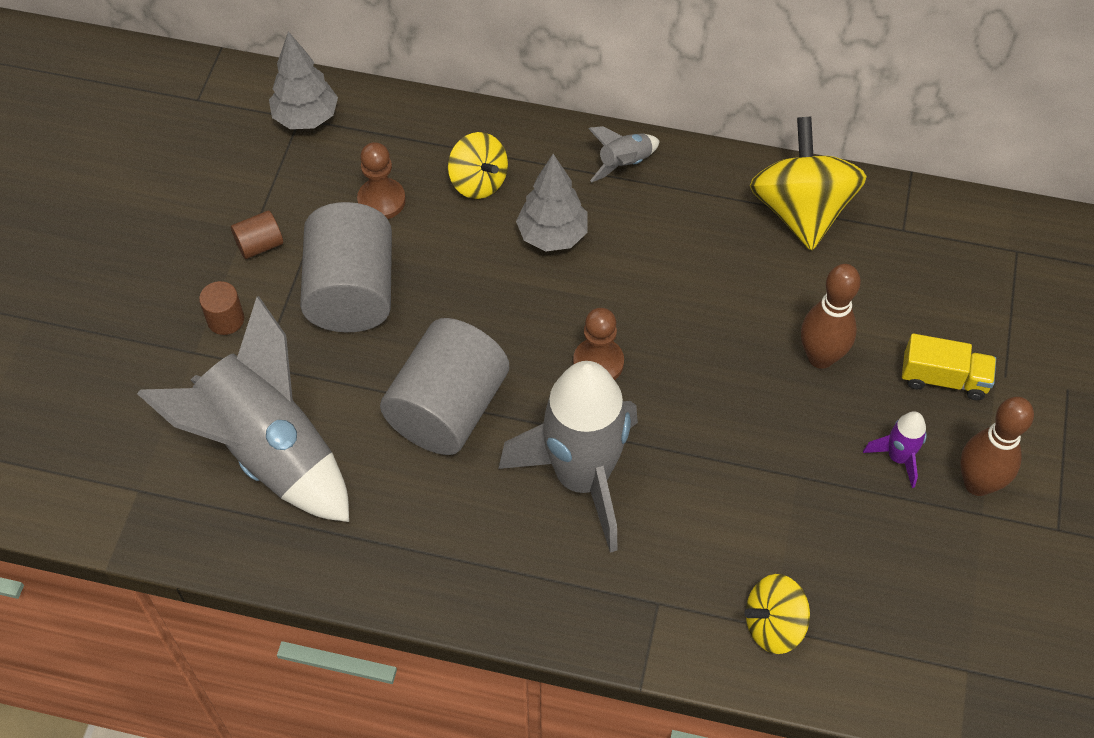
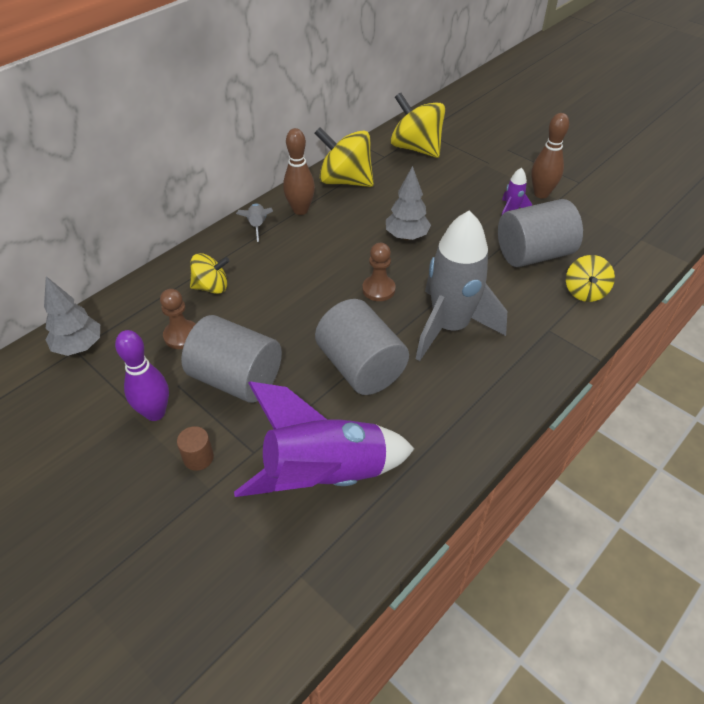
camera: 60 degrees left, 10 degrees down
grey rocket [137,296,349,522] -> purple rocket [234,381,414,497]
brown cylinder [231,211,283,259] -> purple bowling pin [115,330,169,421]
grey tree [516,154,588,251] -> grey tree moved to [386,166,431,240]
brown bowling pin [801,264,861,369] -> brown bowling pin moved to [283,128,315,215]
yellow truck [902,333,996,400] -> none
none -> yellow spinning top [391,92,445,158]
none -> grey cylinder [498,199,583,267]

